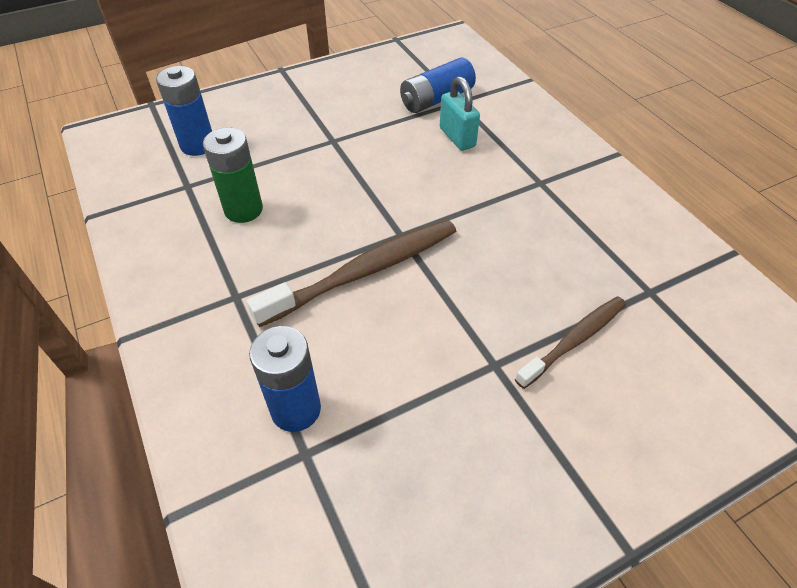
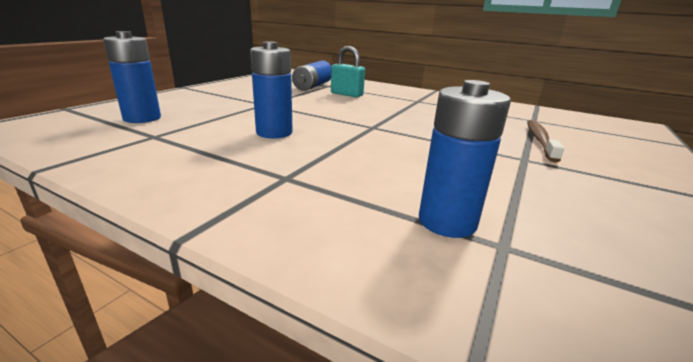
camera: 35 degrees left, 25 degrees down
green battery [203,128,263,223] -> none
brown toothbrush [247,220,456,327] -> none
none -> blue battery [250,41,292,139]

